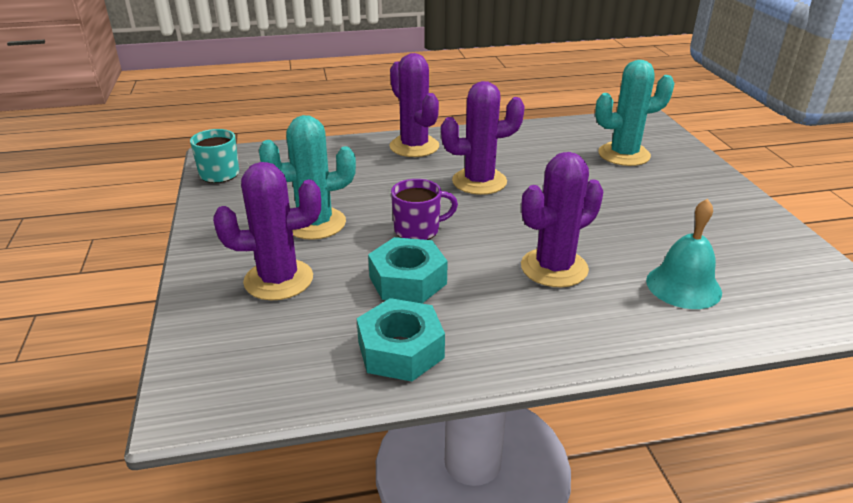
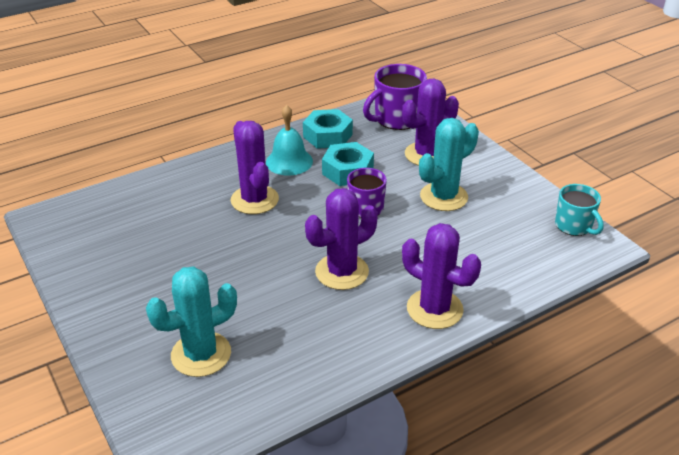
camera: 160 degrees right, 5 degrees up
purple cactus [521,152,603,287] -> purple cactus turned 60 degrees counterclockwise [231,121,279,214]
turquoise bell [646,199,722,309] -> turquoise bell moved to [266,105,313,176]
none -> purple mug [363,64,427,130]

